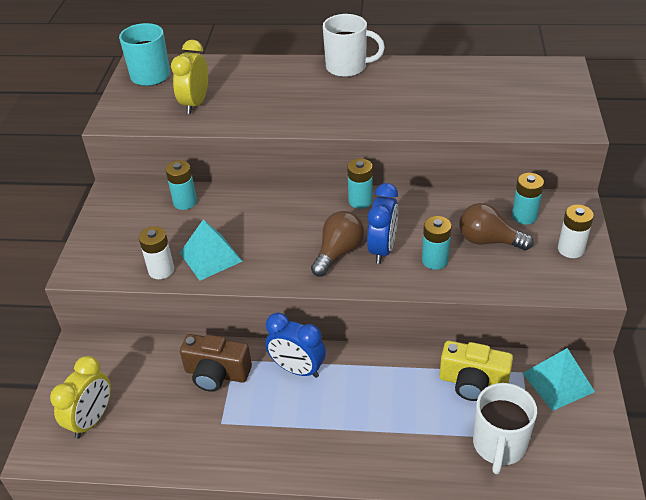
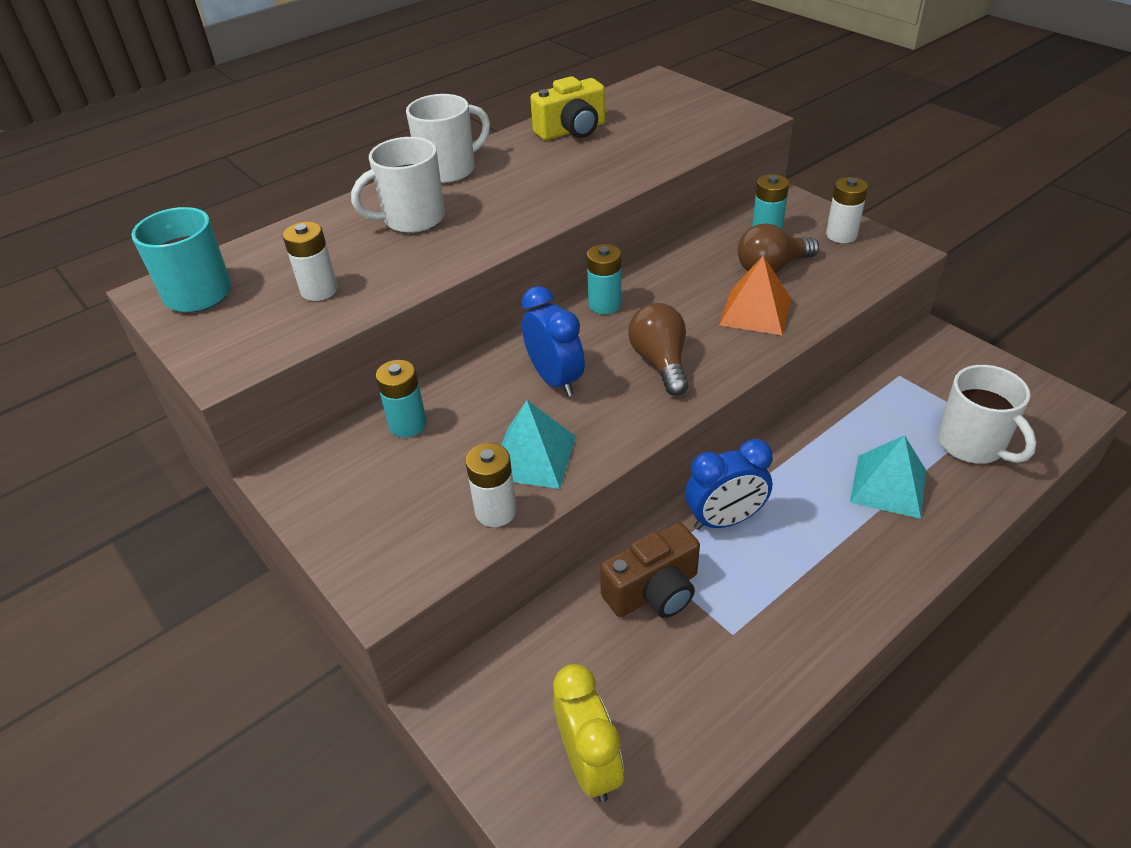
camera: 45 degrees left, 0 degrees up
yellow clock [171,40,208,114] -> white battery [283,222,338,301]
blue clock [367,183,398,264] -> blue clock moved to [522,286,585,396]
turquoise battery [422,216,452,270] -> orange pyramid [719,256,791,335]
yellow camera [440,341,513,401] -> yellow camera moved to [530,76,605,140]
turquoise pyramid [522,348,595,411] -> turquoise pyramid moved to [850,435,926,519]
none -> white mug [351,137,445,233]

